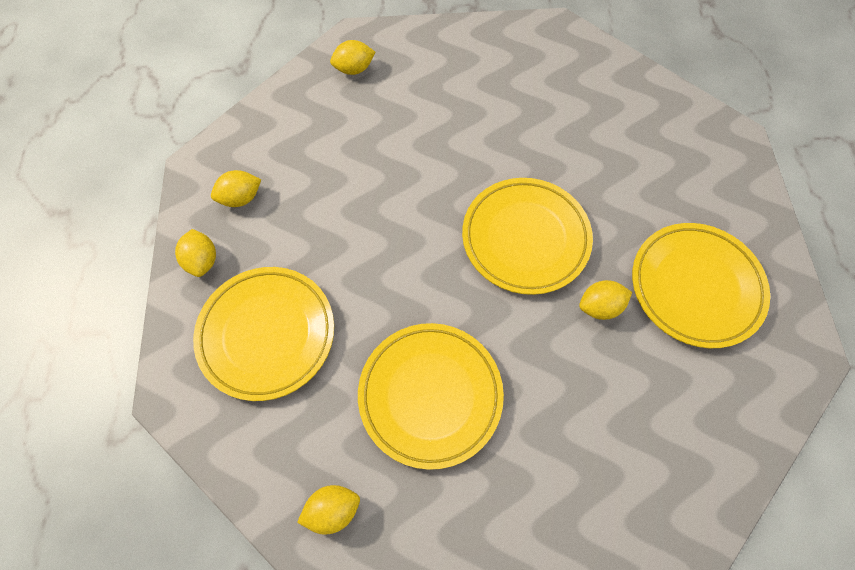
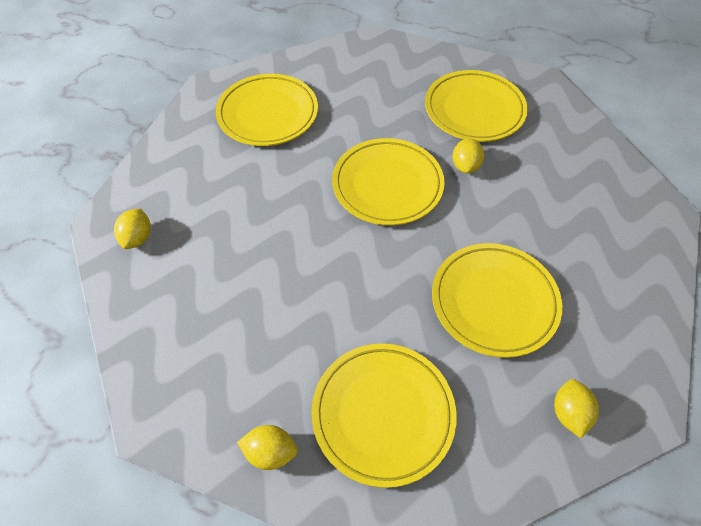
camera: 65 degrees left, 10 degrees down
yellow lemon [211,170,261,207] -> none
none -> yellow plate [216,74,318,146]

